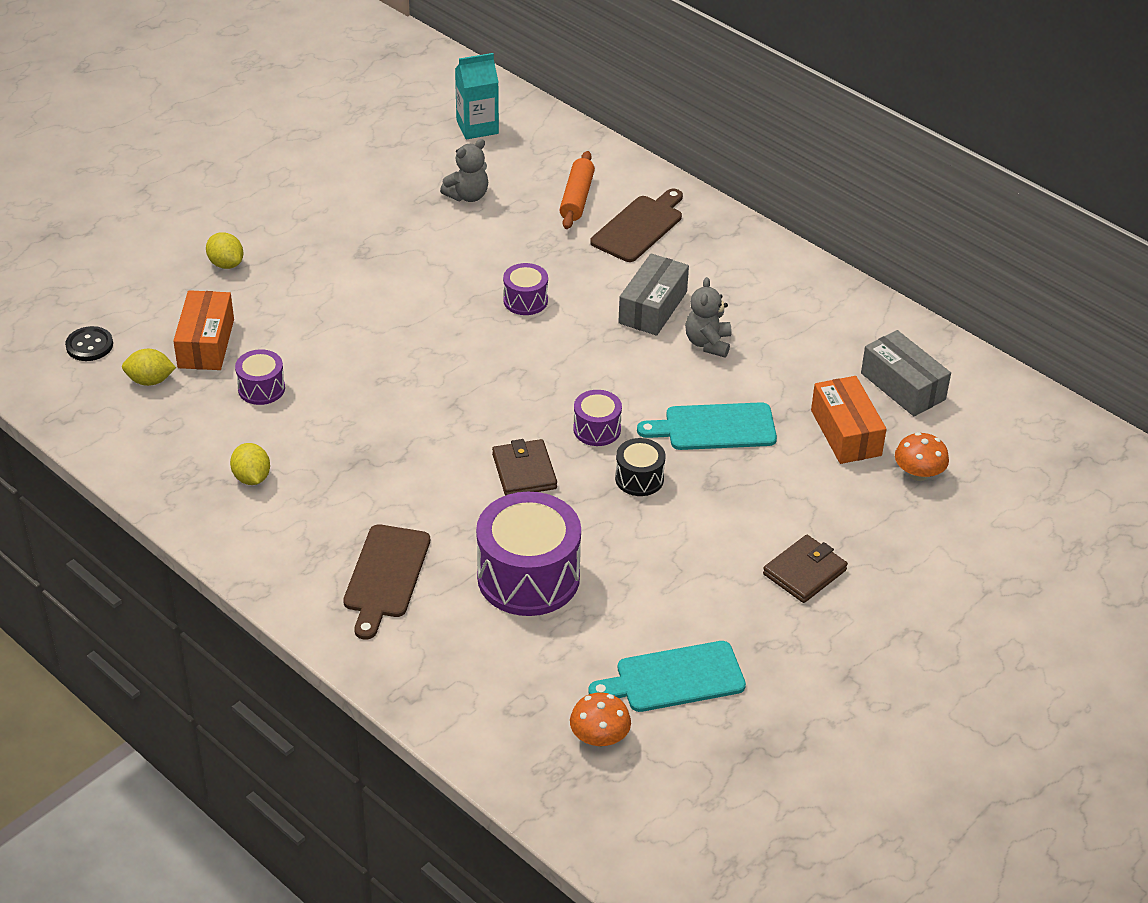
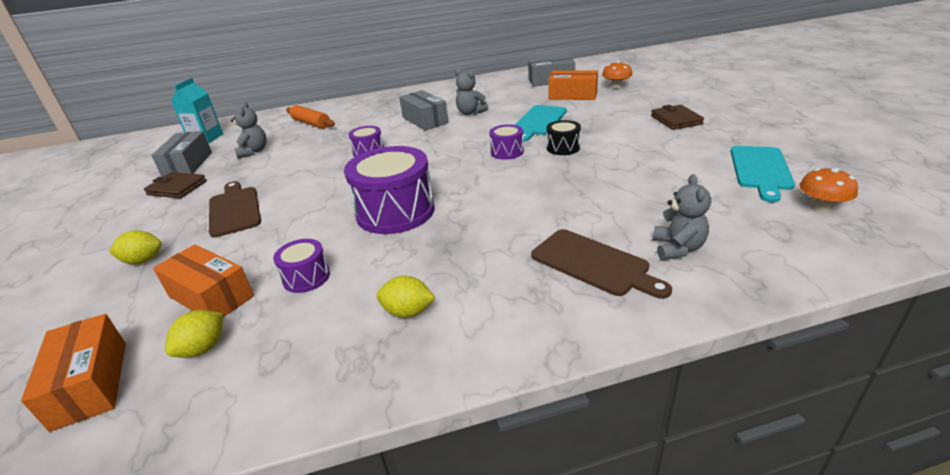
camera: 55 degrees left, 10 degrees down
black button [65,326,113,361] -> orange box [21,314,126,432]
purple drum [476,492,581,616] -> purple drum moved to [344,146,435,234]
brown wallet [492,439,557,496] -> brown wallet moved to [144,172,207,198]
brown cutting board [590,189,683,262] -> brown cutting board moved to [209,181,261,238]
none -> grey box [151,131,212,177]
none -> grey teddy bear [653,174,711,260]

